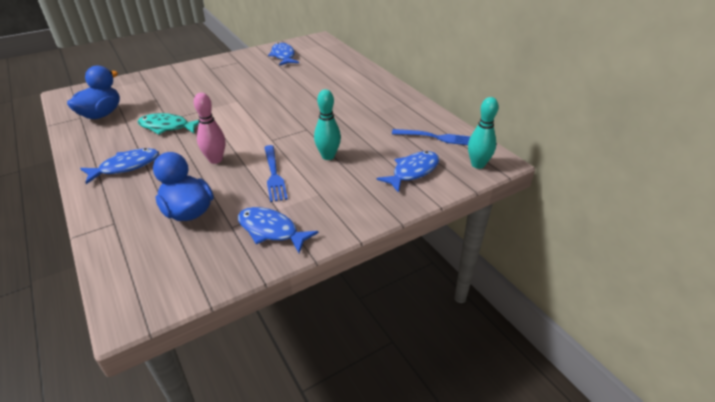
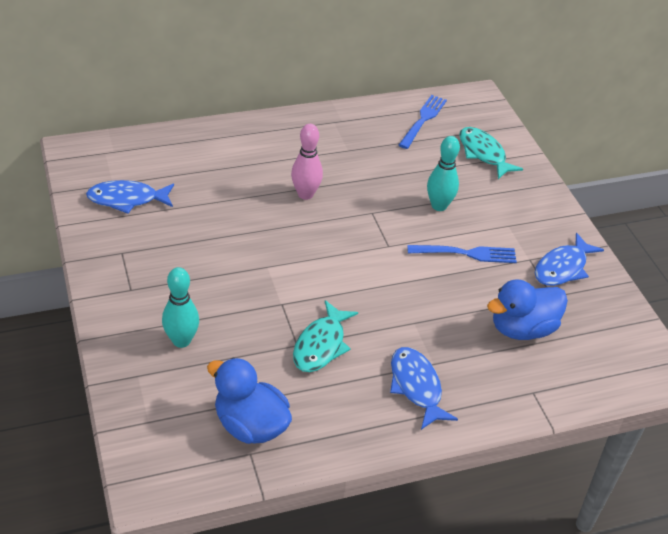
camera: 80 degrees left, 5 degrees up
pink bowling pin [194,93,225,164] -> pink bowling pin moved to [291,124,323,200]
blue fish [376,151,439,193] -> turquoise fish [459,127,523,179]
turquoise bowling pin [468,97,499,169] -> turquoise bowling pin moved to [162,267,199,348]

